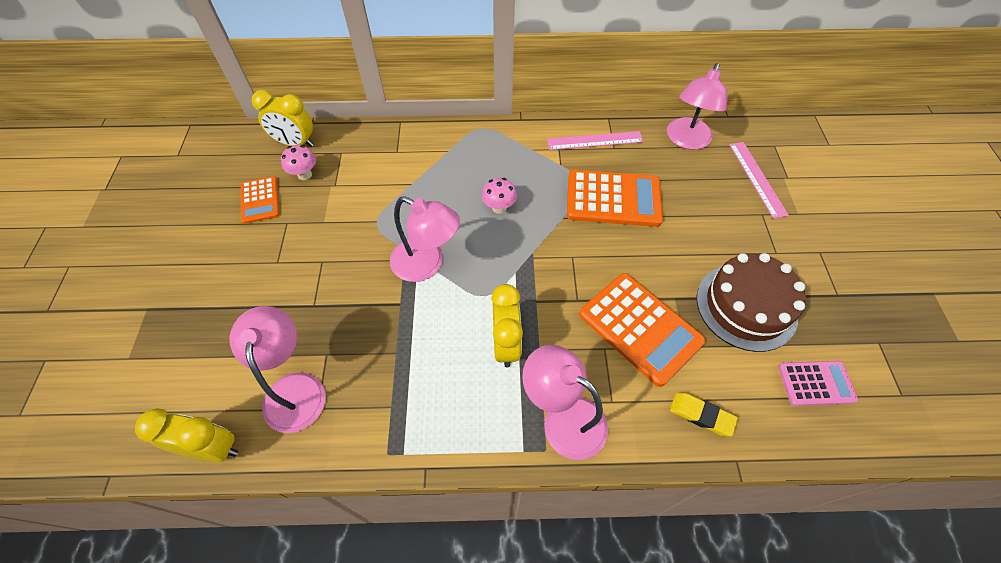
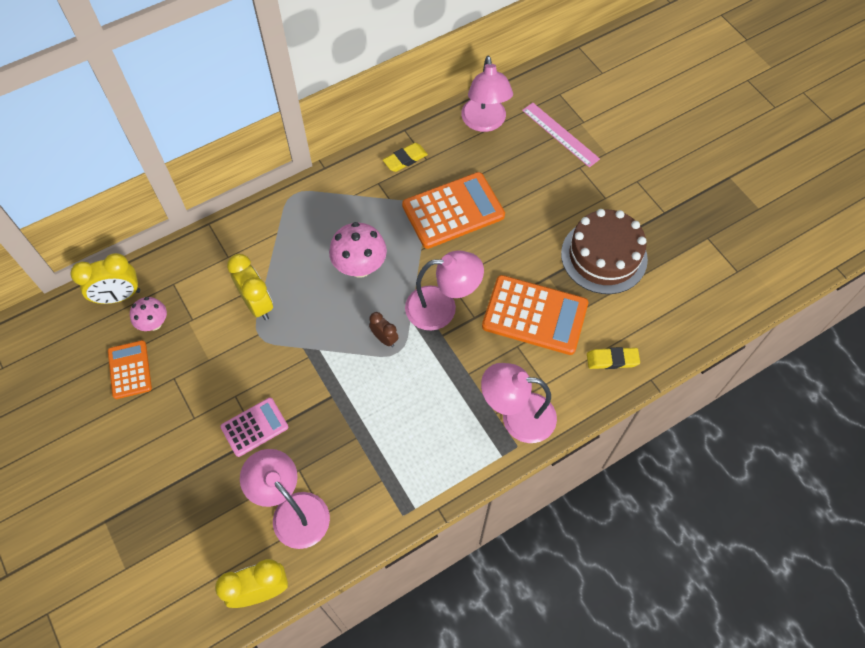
camera: 30 degrees left, 5 degrees up
orange calculator [241,176,279,224] -> orange calculator turned 150 degrees counterclockwise [108,340,152,399]
pink lamp [390,196,460,282] -> pink lamp moved to [405,251,484,331]
pink mushroom [482,178,517,214] -> pink mushroom [329,222,387,278], size x1.63
yellow clock [491,284,523,367] -> yellow clock moved to [227,254,273,320]
pink ruler [547,131,643,150] -> yellow eraser [383,143,428,172]
pink calculator [778,361,858,406] -> pink calculator moved to [220,398,288,457]
none -> brown clock [369,312,399,347]

